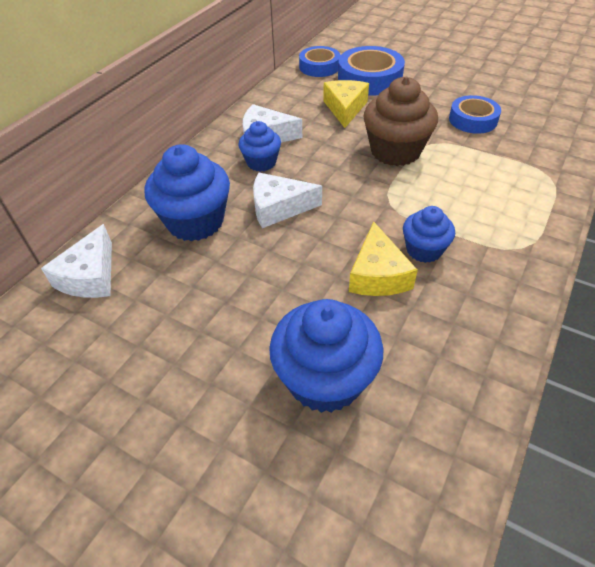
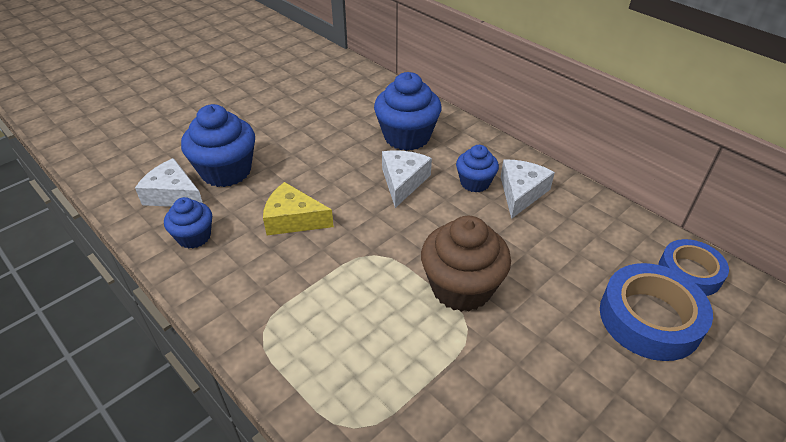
camera: 105 degrees right, 5 degrees down
white cheese [41,224,112,298] -> white cheese moved to [135,158,203,207]
yellow cheese [323,80,369,128] -> none
blue cupcake [403,206,455,263] -> blue cupcake moved to [164,197,212,249]
blue tape [449,95,501,134] -> none

